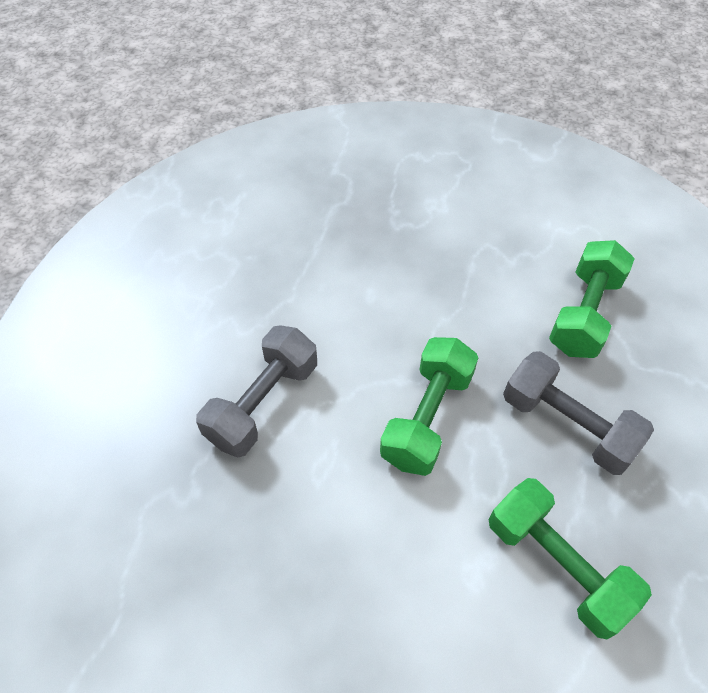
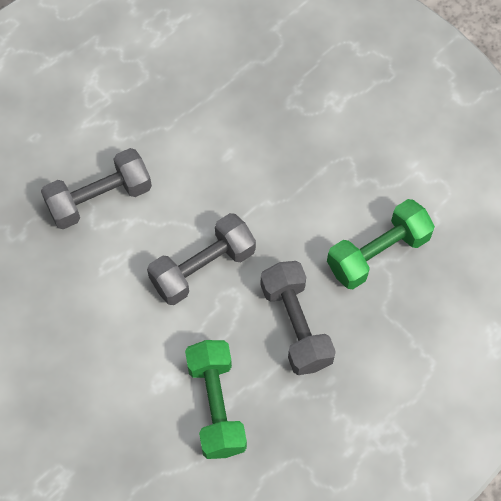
camera: 30 degrees right, 10 degrees up
green dumbbell [380,337,478,476] -> grey dumbbell [147,213,256,305]

